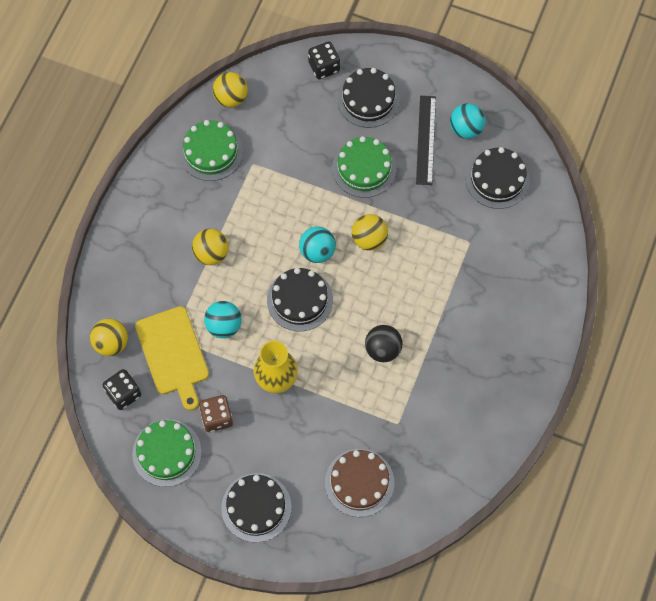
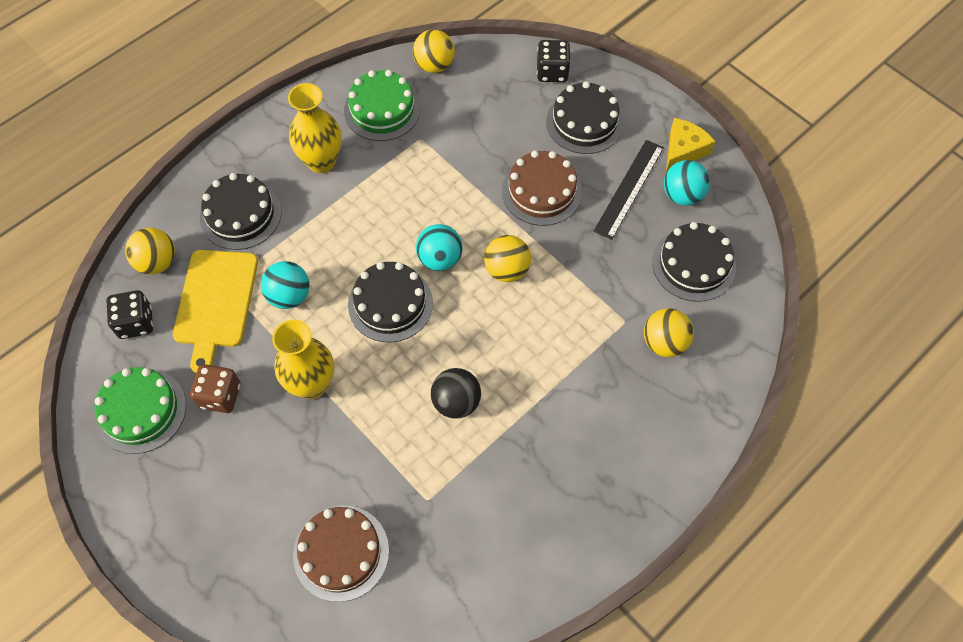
camera: 25 degrees right, 5 degrees down
yellow ball [192,229,229,265] -> yellow ball moved to [644,308,694,357]
black cake [221,473,291,542] -> black cake moved to [200,173,281,250]
green cake [332,136,396,198] -> brown cake [502,151,582,226]
none -> yellow vase [288,83,342,173]
none -> yellow cheese [666,118,715,172]

